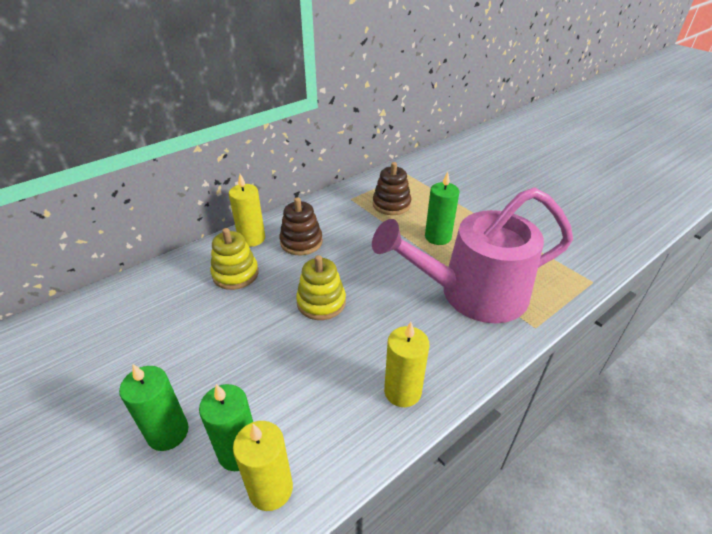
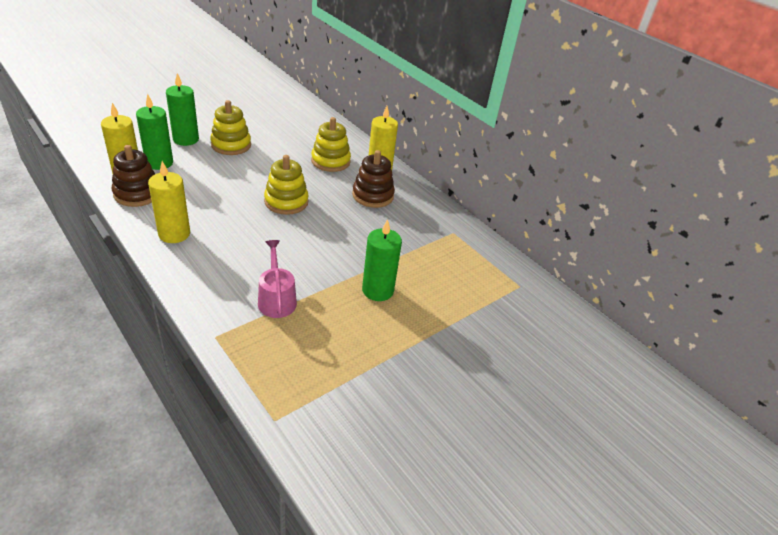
camera: 85 degrees right, 0 degrees up
pink watering can [372,187,573,323] -> pink watering can [258,240,297,318], size x0.41
brown stacking toy [373,162,411,215] -> brown stacking toy moved to [112,145,155,207]
none -> yellow stacking toy [210,100,251,155]

